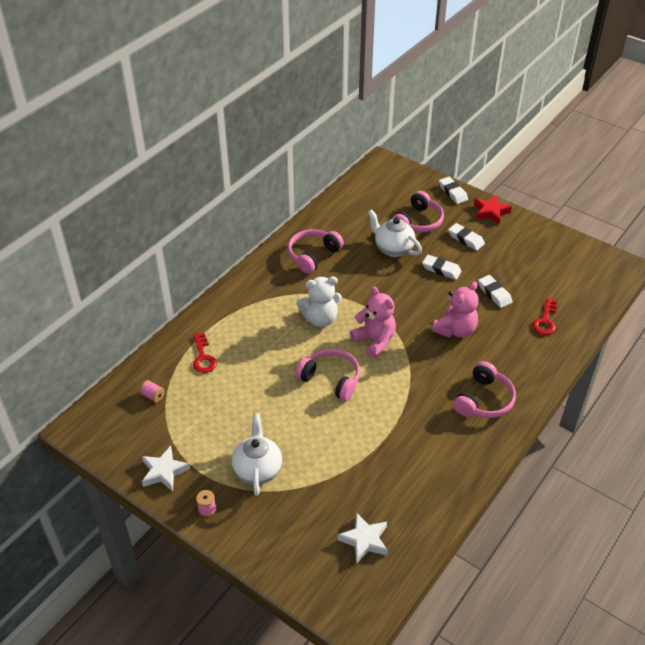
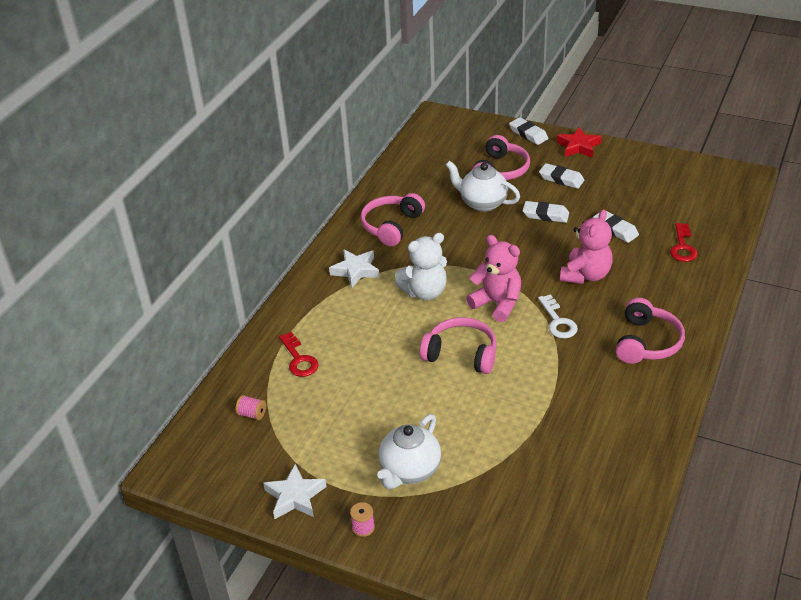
camera: 10 degrees left, 5 degrees down
white teapot [232,413,282,496] -> white teapot turned 135 degrees counterclockwise [377,414,441,489]
white star [337,513,388,564] -> white star moved to [329,249,380,288]
none -> white key [538,294,578,338]

